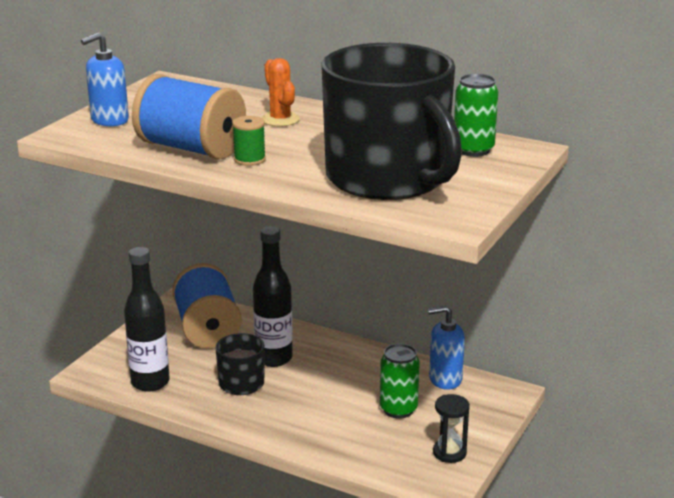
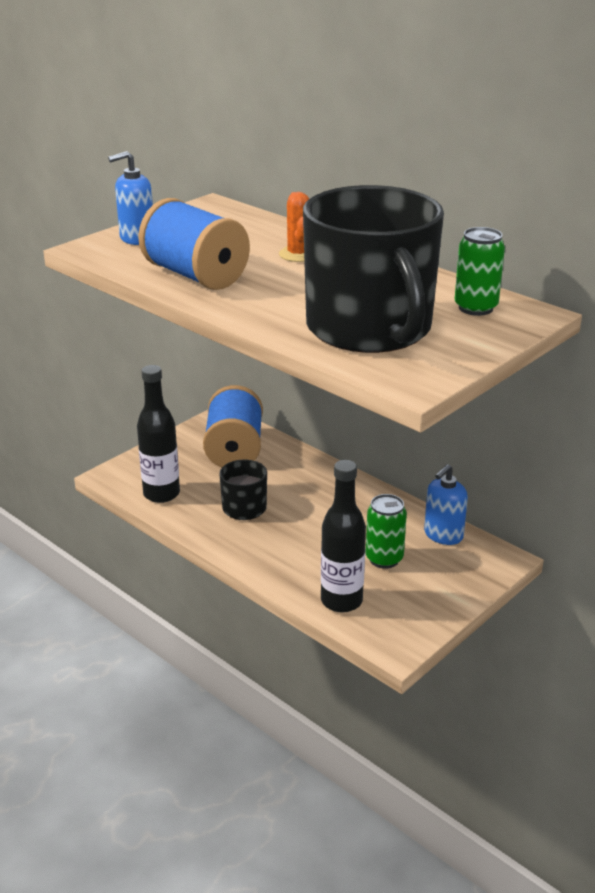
camera: 15 degrees right, 5 degrees up
green spool [232,116,266,166] -> none
black bottle [253,226,293,367] -> black bottle moved to [321,460,366,613]
blue soap dispenser [428,306,465,390] -> blue soap dispenser turned 60 degrees counterclockwise [424,464,468,545]
black hourglass [433,394,470,463] -> none

